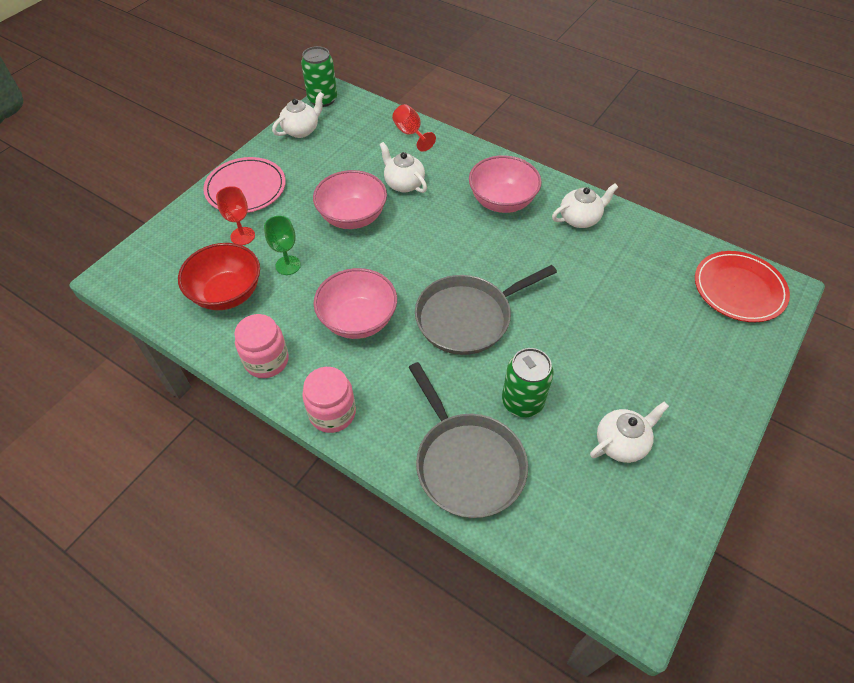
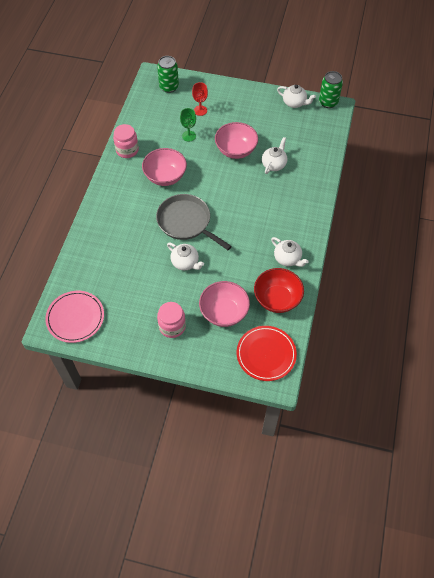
camera: 70 degrees right, 5 degrees up
red bowl [178,243,260,310] -> red bowl moved to [254,268,304,313]
pink plate [203,157,286,213] -> pink plate moved to [45,291,104,343]
pink jar [302,367,356,433] -> pink jar moved to [157,302,186,338]
red goblet [392,104,436,152] -> none
grey pan [409,362,528,518] -> none
pink bowl [469,155,542,213] -> pink bowl moved to [199,281,250,327]
green can [502,348,554,417] -> green can moved to [157,56,179,93]
white teapot [590,402,669,463] -> white teapot moved to [167,243,204,270]

